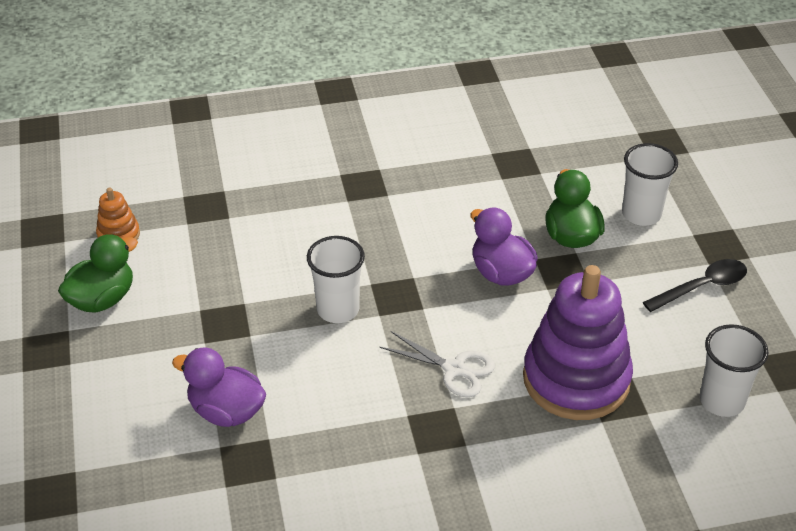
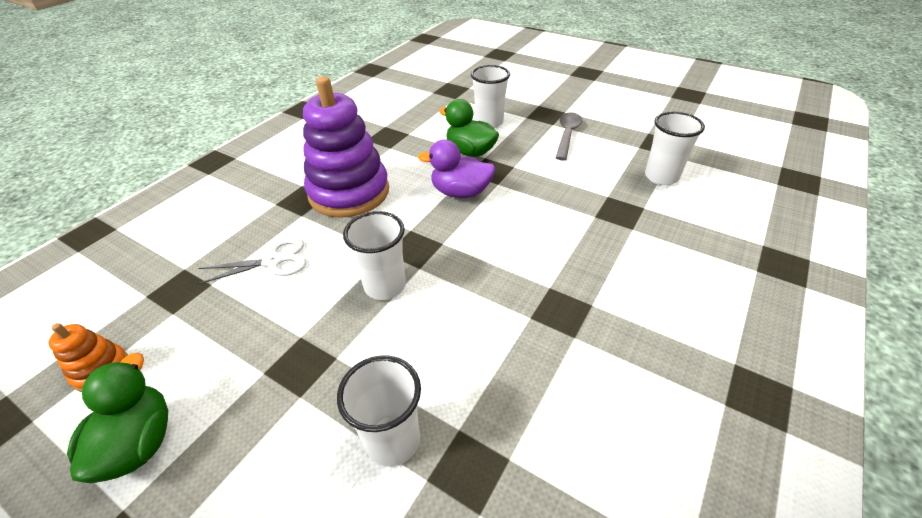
camera: 45 degrees left, 0 degrees up
purple duck [172,348,266,427] -> white cup [337,355,421,467]
white scissors [380,331,495,397] -> white scissors moved to [198,237,306,284]
purple stacking toy [523,265,633,420] -> purple stacking toy moved to [303,76,389,218]
black spoon [643,259,747,312] -> grey spoon [556,112,582,160]

